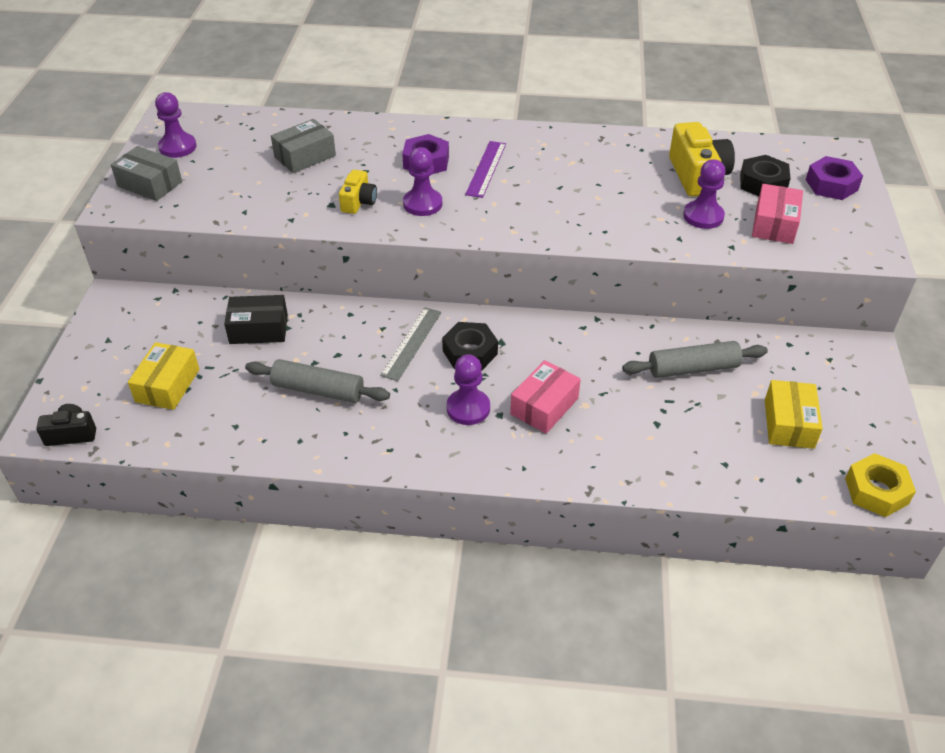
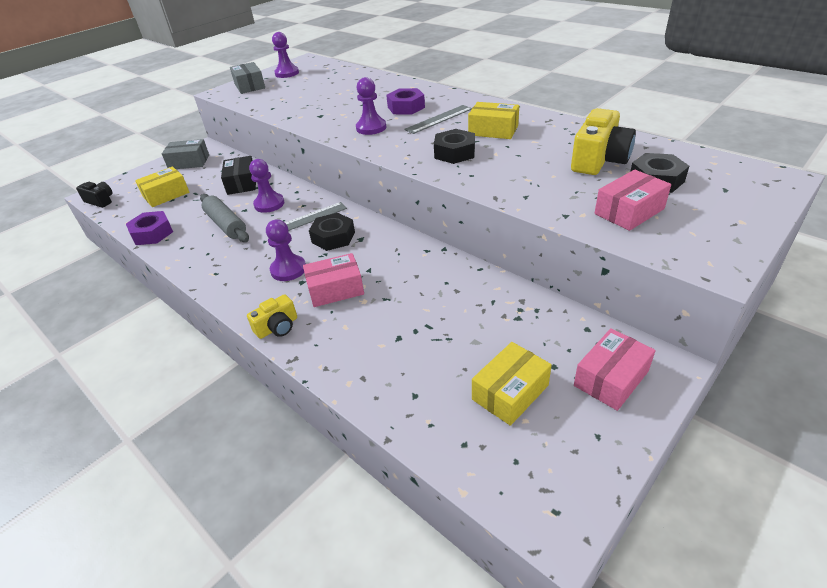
camera: 40 degrees right, 5 degrees down
black box [224,295,288,344] -> black box turned 45 degrees clockwise [221,156,256,195]
grey box [271,119,336,173] -> grey box moved to [162,139,209,169]
yellow camera [339,170,377,214] -> yellow camera moved to [247,294,297,339]
purple ruler [465,141,506,198] -> grey ruler [404,105,472,134]
grey rolling pin [622,341,768,378] -> none
purple pawn [683,159,726,229] -> purple pawn moved to [249,159,284,213]
purple nut [806,156,863,200] -> purple nut moved to [126,211,173,245]
yellow nut [845,453,916,517] -> none
none -> black nut [434,129,475,164]
none -> yellow box [468,102,519,139]
none -> pink box [574,328,656,411]

